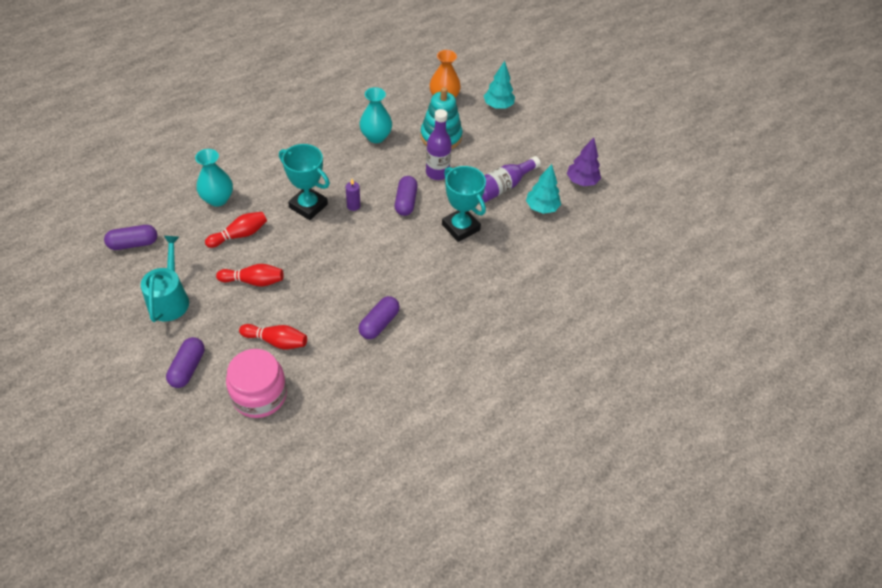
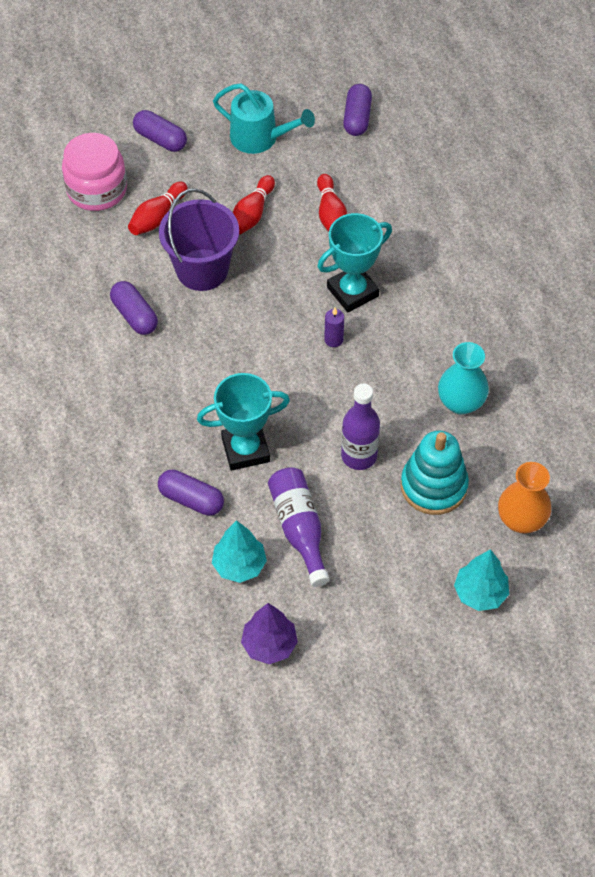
camera: 115 degrees right, 5 degrees up
turquoise vase [195,149,233,207] -> none
purple capsule [395,176,418,216] -> purple capsule moved to [158,470,224,516]
none -> purple bucket [159,188,239,291]

